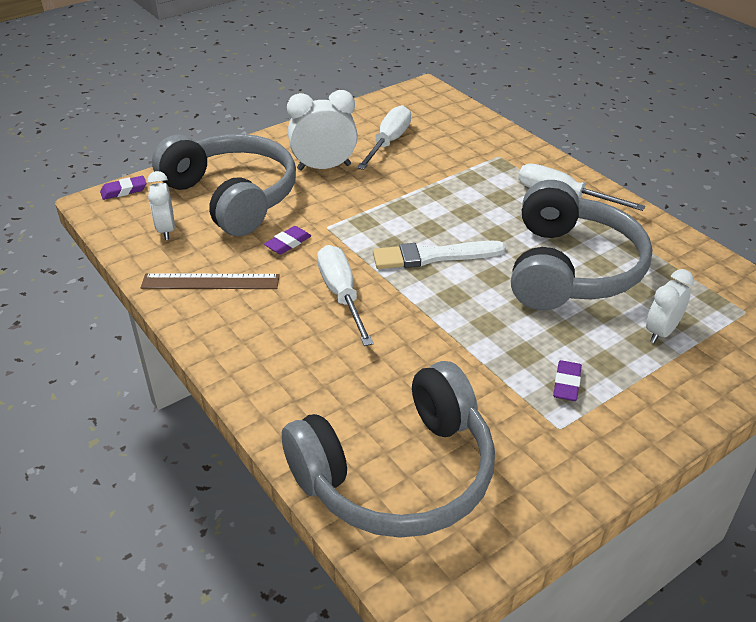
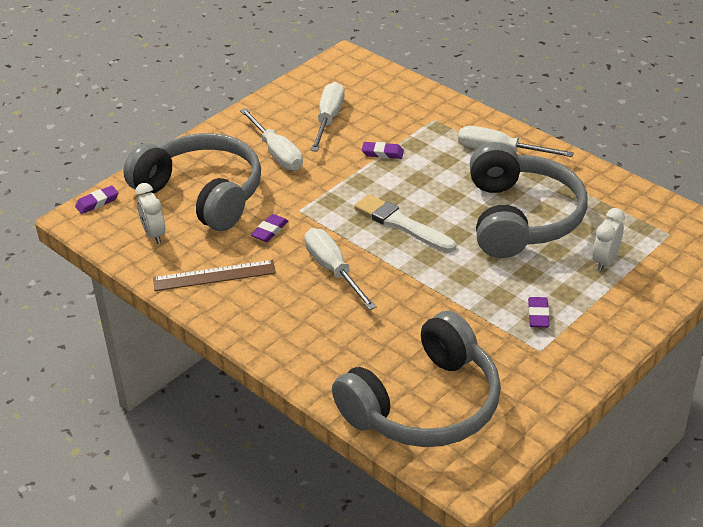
camera: 10 degrees left, 0 degrees up
white clock [287,90,358,171] -> white screwdriver [240,108,303,171]
white brush [373,241,506,269] -> white brush turned 60 degrees clockwise [354,194,456,252]
none -> purple eraser [362,142,404,159]

